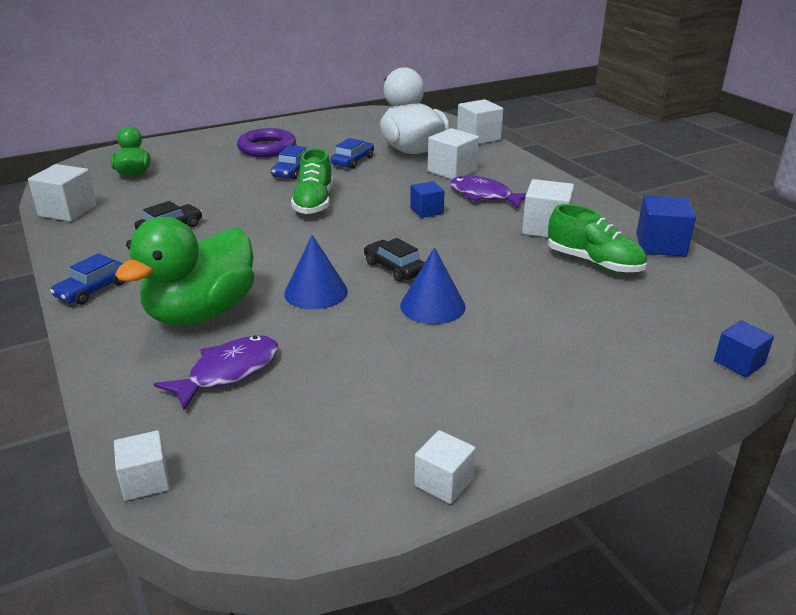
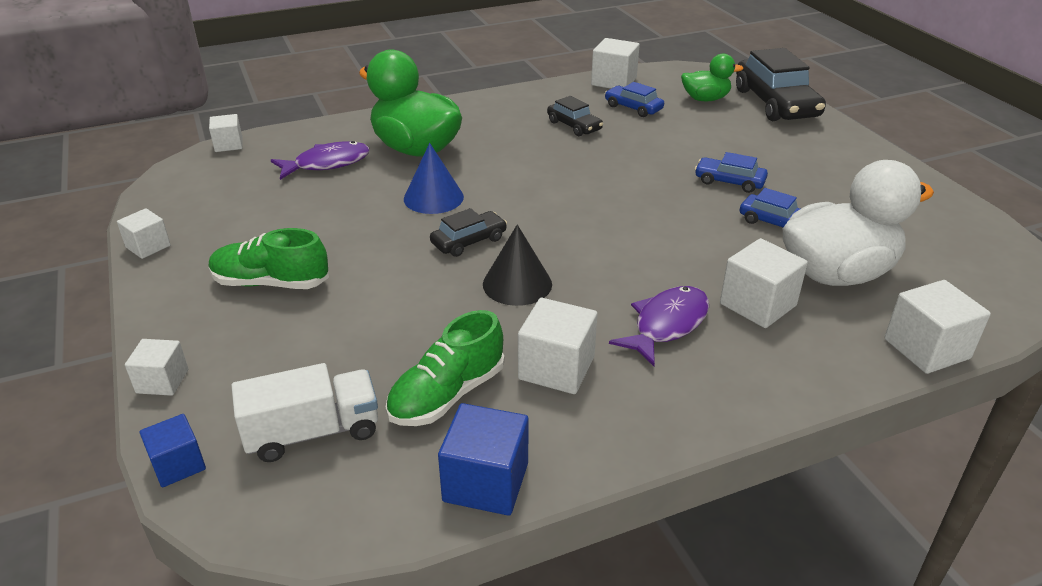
camera: 95 degrees right, 5 degrees up
blue car [50,253,125,305] -> blue car moved to [605,82,664,117]
purple fish [154,335,278,410] -> purple fish turned 75 degrees counterclockwise [271,141,370,180]
purple ring [237,128,296,157] -> none
green shoe [291,148,333,215] -> green shoe moved to [209,228,329,289]
blue cone [400,247,466,324] -> none
blue cube [410,181,445,218] -> none
none -> white cube [125,339,188,396]
none -> white truck [231,363,378,462]
none -> black cone [483,225,552,306]
none -> black car [736,48,826,121]

